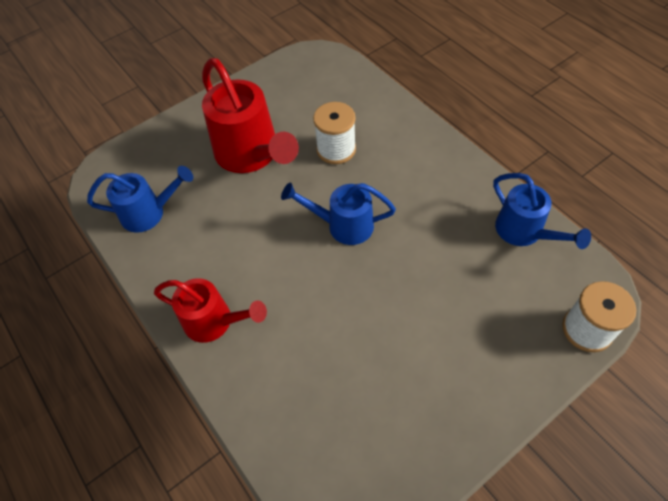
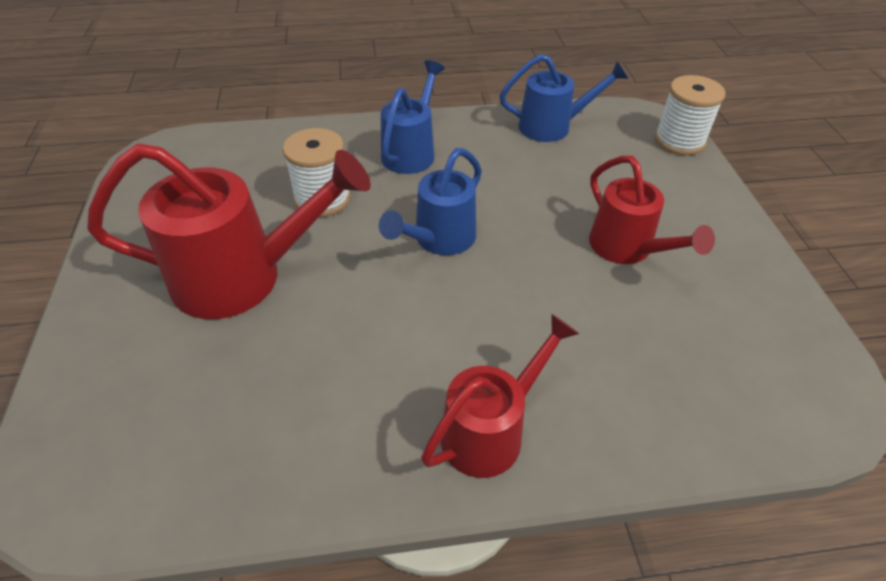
camera: 65 degrees left, 10 degrees down
blue watering can [87,166,193,233] -> blue watering can moved to [381,60,445,174]
none -> red watering can [589,155,715,264]

